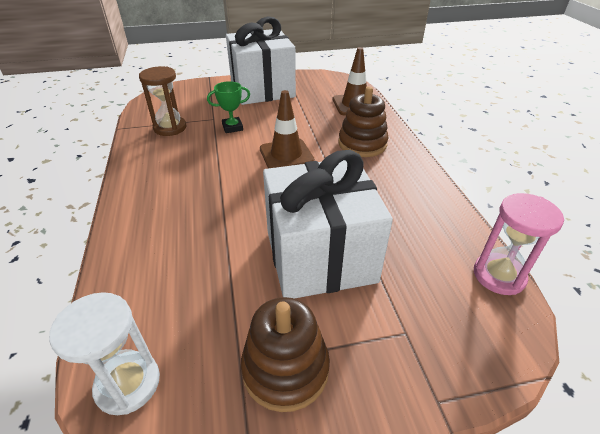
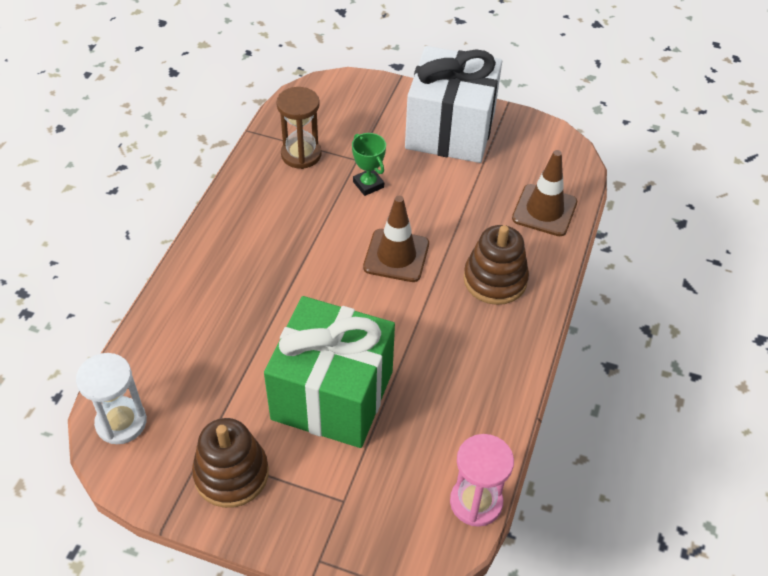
camera: 30 degrees right, 10 degrees up
green trophy [207,81,250,133] -> green trophy turned 45 degrees clockwise [352,133,386,196]
white gift [263,150,393,299] -> green gift [264,296,395,448]

